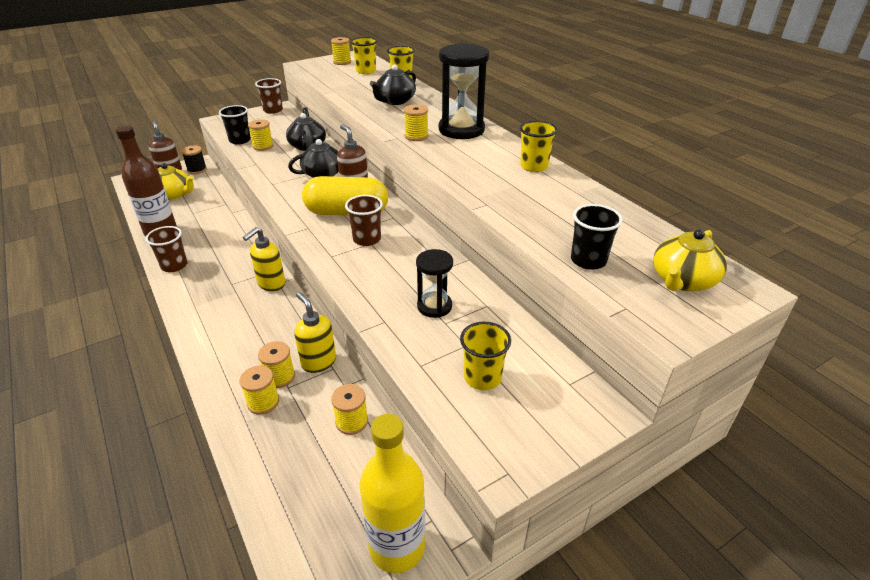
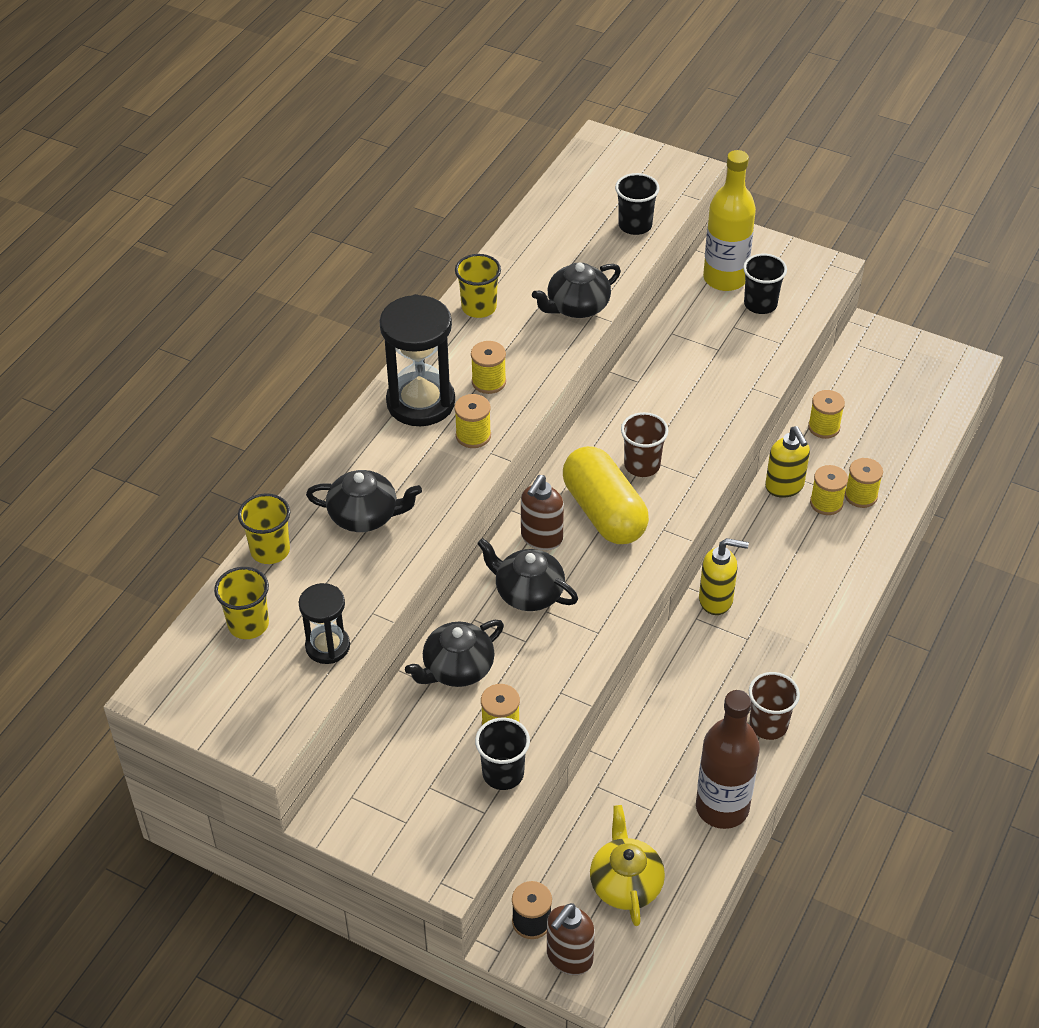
camera: 120 degrees left, 10 degrees up
brown cup [255,78,283,114] -> none
yellow soap dispenser [294,292,336,373] -> yellow soap dispenser turned 45 degrees counterclockwise [765,426,810,498]
yellow spool [331,37,351,65] -> yellow spool moved to [471,341,506,394]
yellow bottle [360,414,425,573] -> yellow bottle moved to [703,150,756,291]
black hourglass [416,249,453,318] -> black hourglass moved to [298,583,350,664]
yellow cup [460,322,511,390] -> black cup [743,254,787,314]
yellow teapot [653,229,727,291] -> none
none -> black teapot [532,262,621,318]

